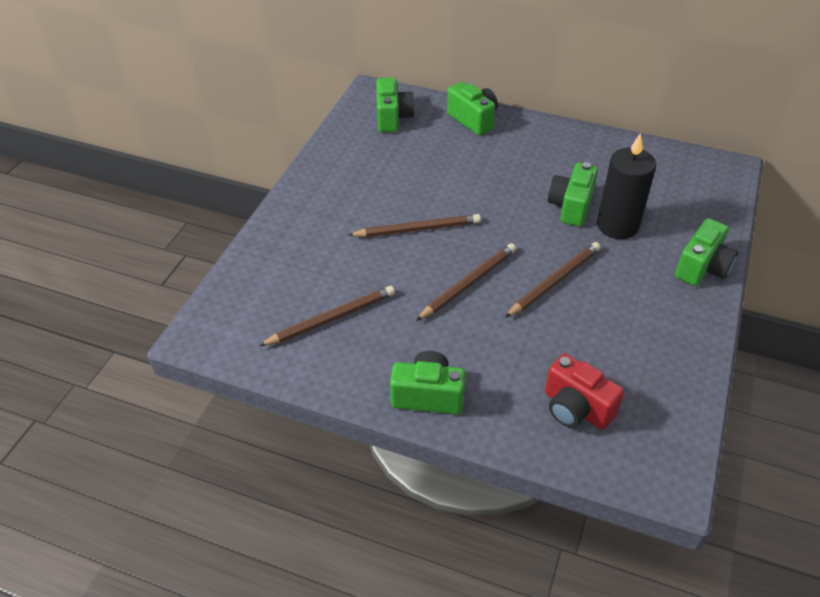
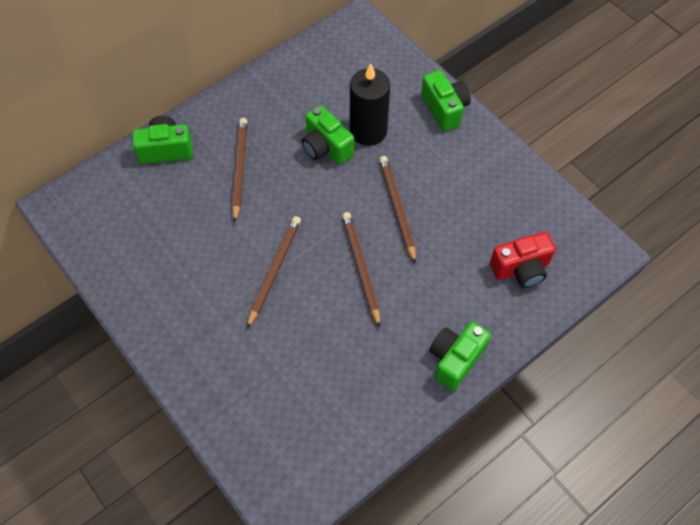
camera: 60 degrees left, 15 degrees up
brown pencil [259,286,395,346] -> brown pencil moved to [232,118,247,223]
green camera [376,78,415,132] -> none

